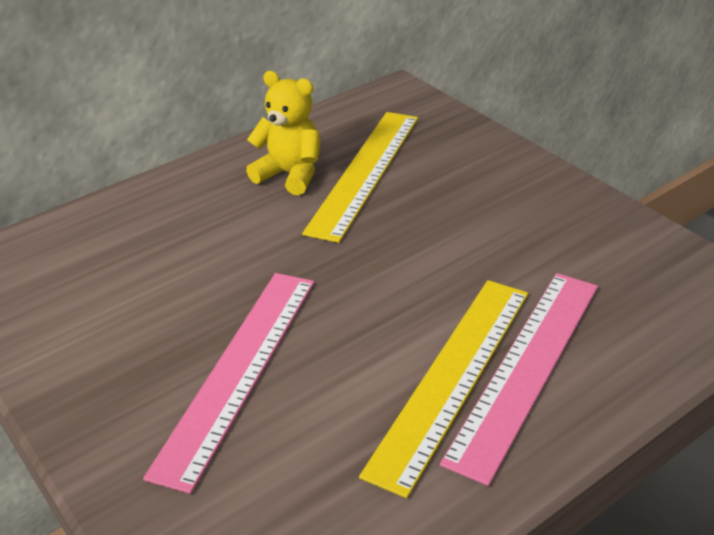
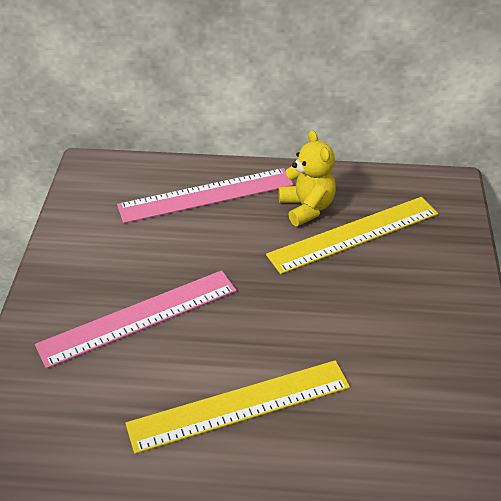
camera: 40 degrees right, 5 degrees up
pink ruler [440,273,598,486] -> pink ruler moved to [117,168,294,223]

